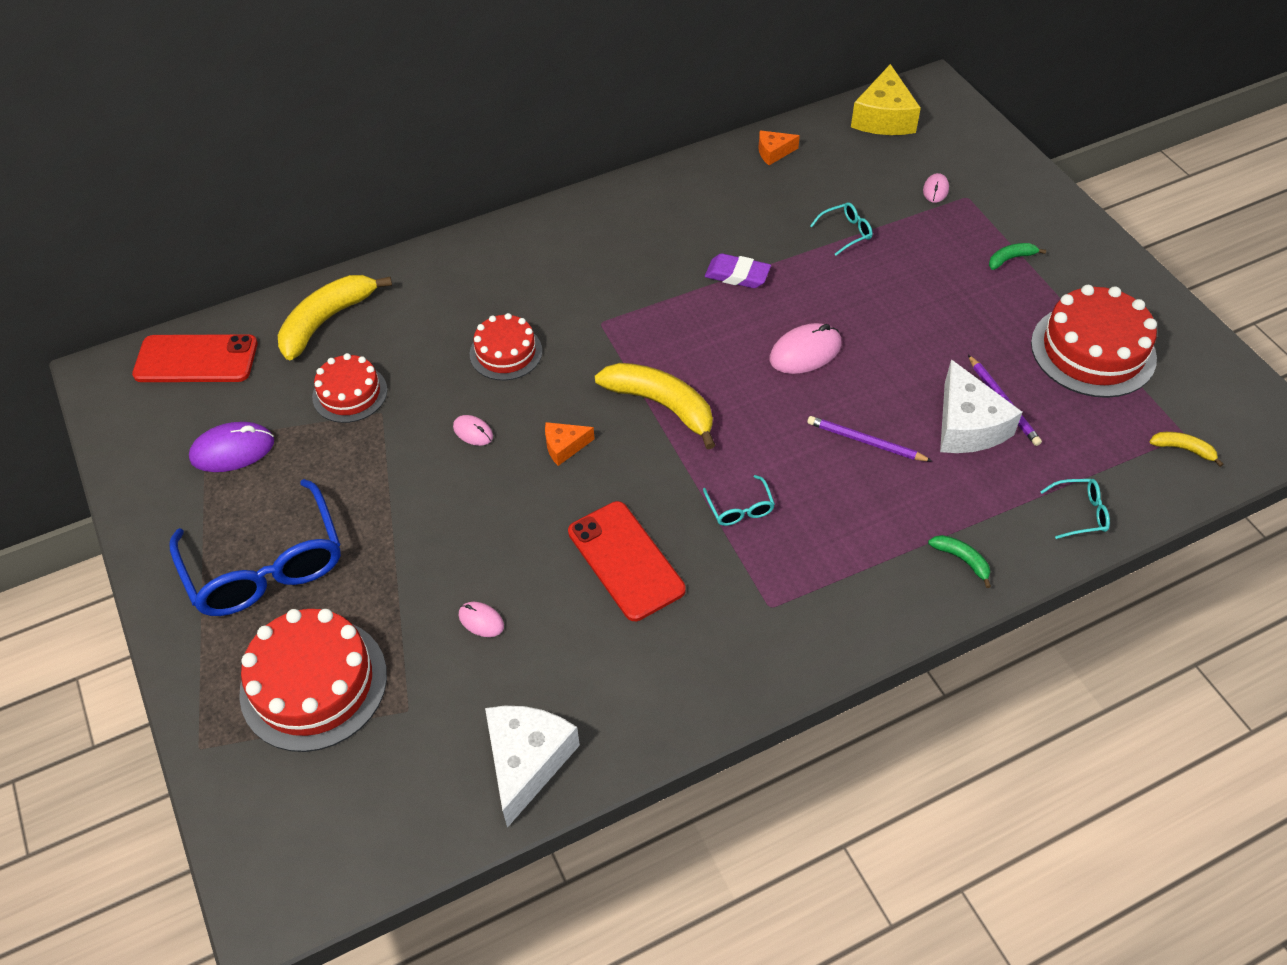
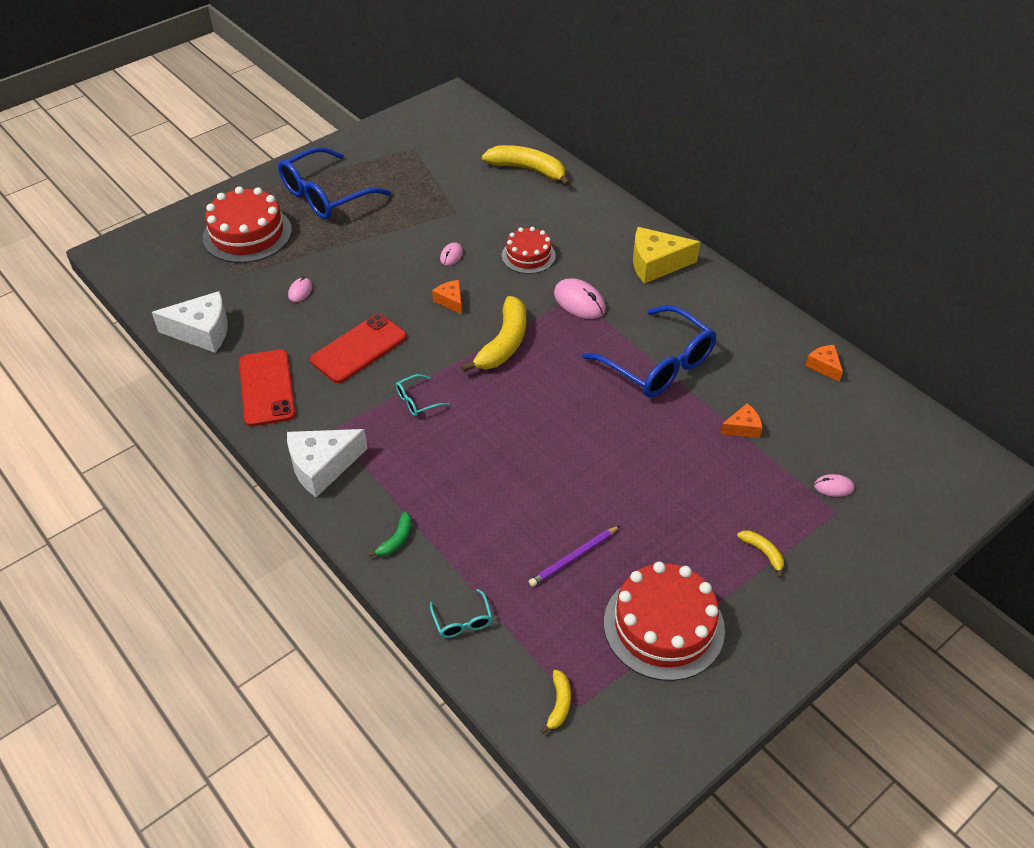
camera: 75 degrees right, 5 degrees down
red phone [132,334,258,382] -> red phone moved to [239,349,296,427]
purple mouse [189,422,274,472] -> none
red cake [312,353,387,423] -> none
purple eraser [705,253,771,288] -> blue glasses [582,305,717,397]
pink mouse [770,323,841,374] -> pink mouse moved to [554,278,606,319]
purple pencil [807,416,932,461] -> none
turquoise glasses [810,202,873,256] -> orange cheese [720,404,762,438]
yellow cheese [851,64,921,135] -> yellow cheese moved to [633,227,700,284]
white cheese [940,359,1022,453] -> white cheese moved to [287,429,368,497]
green banana [989,243,1046,270] -> yellow banana [737,530,784,578]

